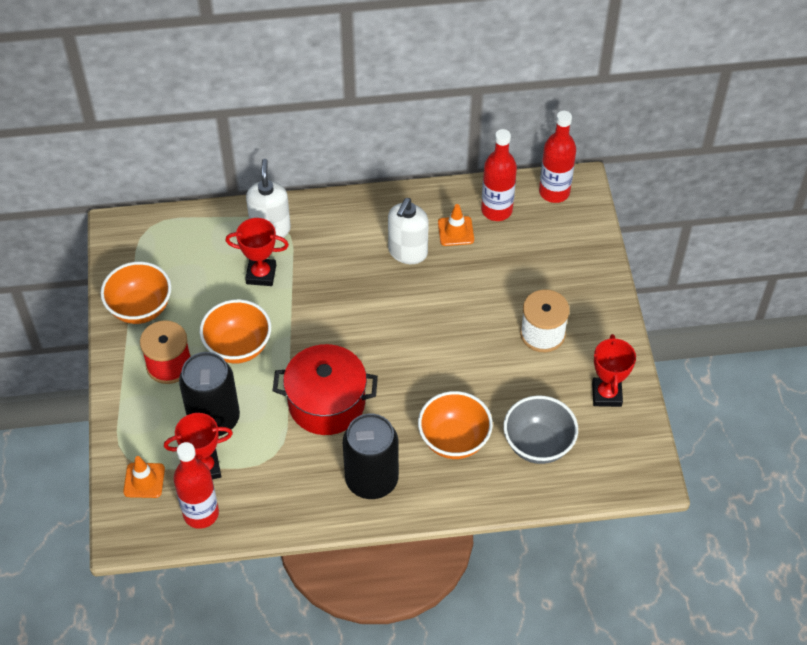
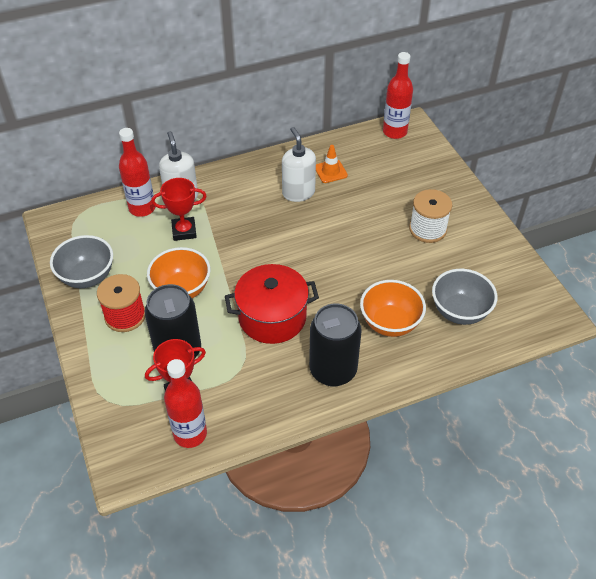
camera: 15 degrees left, 5 degrees down
orange bowl [100,261,171,324] -> grey bowl [50,235,113,288]
orange traffic cone [123,456,165,498] -> none
white soap dispenser [388,198,429,264] -> white soap dispenser turned 150 degrees clockwise [282,127,316,202]
red bottle [481,129,517,221] -> red bottle moved to [119,128,155,217]
red trophy [592,334,636,407] -> none

